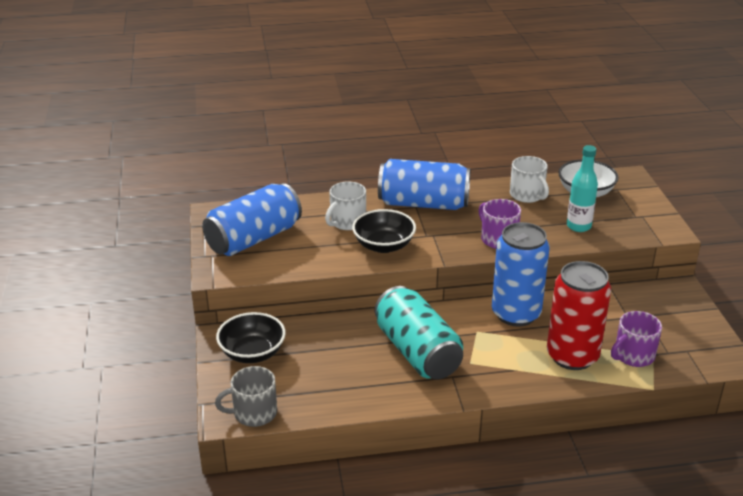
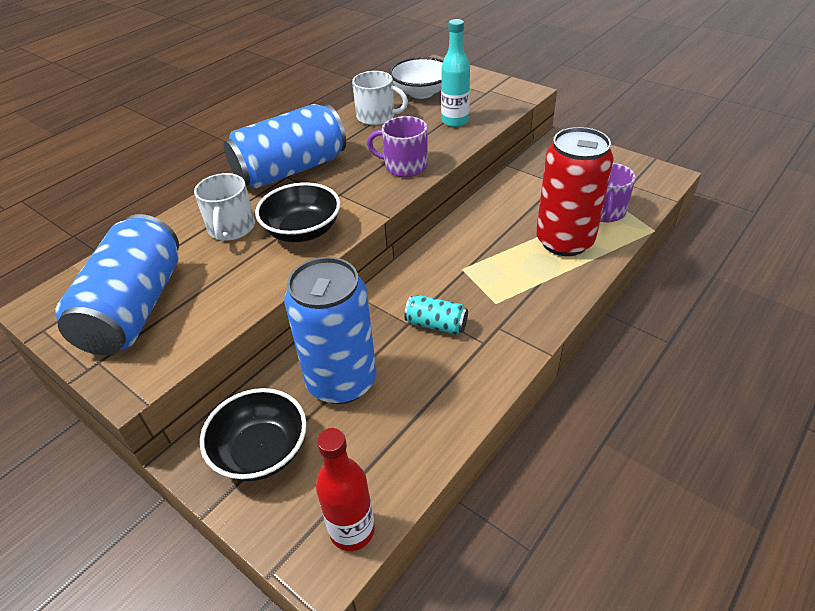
camera: 40 degrees left, 10 degrees up
grey mug [215,366,277,427] -> red bottle [316,428,375,551]
turquoise can [375,286,463,379] -> turquoise can [404,295,468,335], size x0.46
blue can [492,222,550,326] -> blue can moved to [284,257,376,404]

